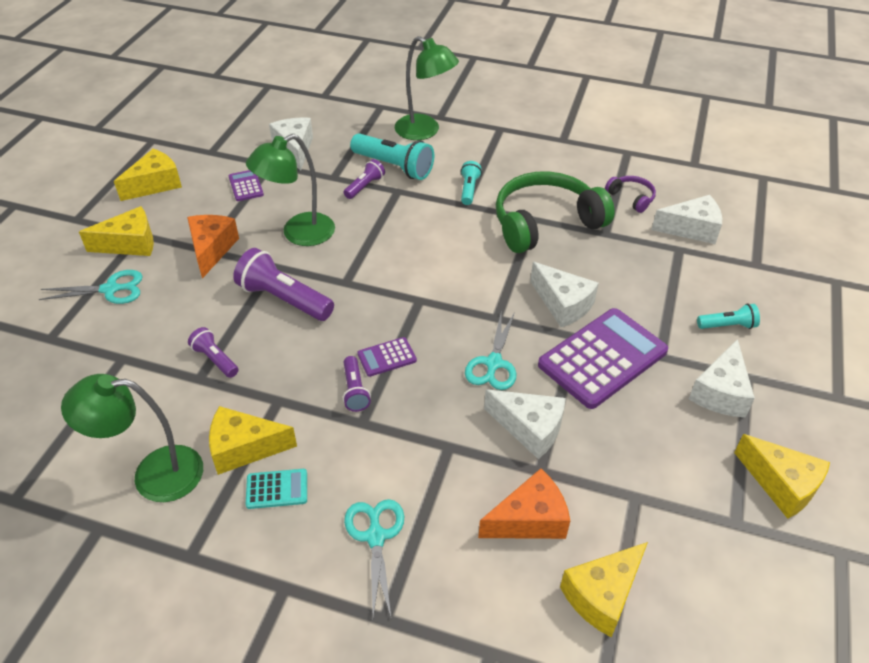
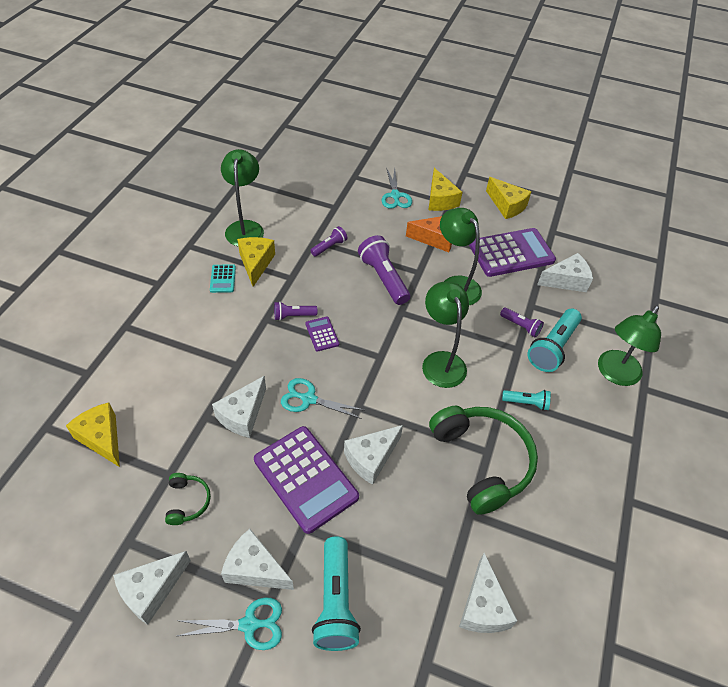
camera: 90 degrees right, 5 degrees up
purple calculator [228,170,264,201] -> purple calculator [469,228,556,277], size x2.22
purple flashlight [233,248,334,321] -> purple flashlight turned 60 degrees counterclockwise [358,235,410,305]
turquoise scissors [344,499,404,617] -> turquoise scissors moved to [177,597,282,650]
orange cheese [478,469,570,539] -> none
purple headphones [605,176,656,213] -> none
turquoise flashlight [697,304,760,329] -> turquoise flashlight [312,536,361,651], size x1.82
yellow cheese [734,434,830,519] -> white cheese [113,551,191,625]
none -> green headphones [165,473,211,525]
none -> green lamp [422,282,469,388]

